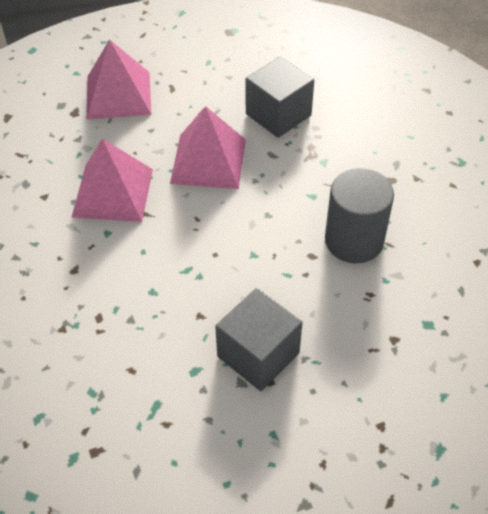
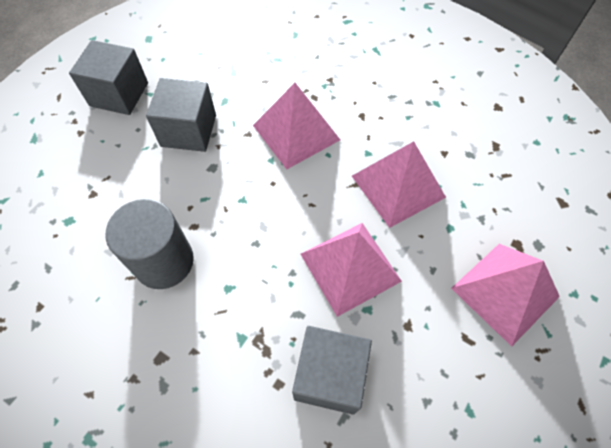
camera: 145 degrees right, 10 degrees up
none -> grey cube [69,40,148,115]
none -> pink pyramid [253,83,340,170]

